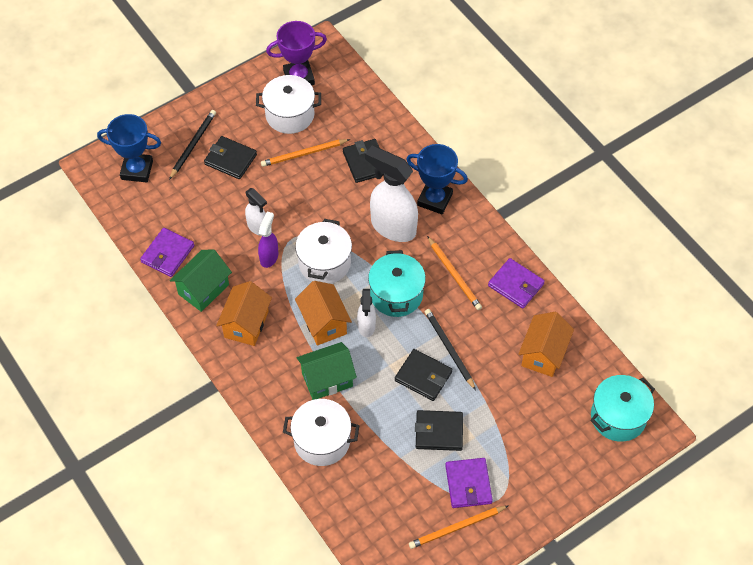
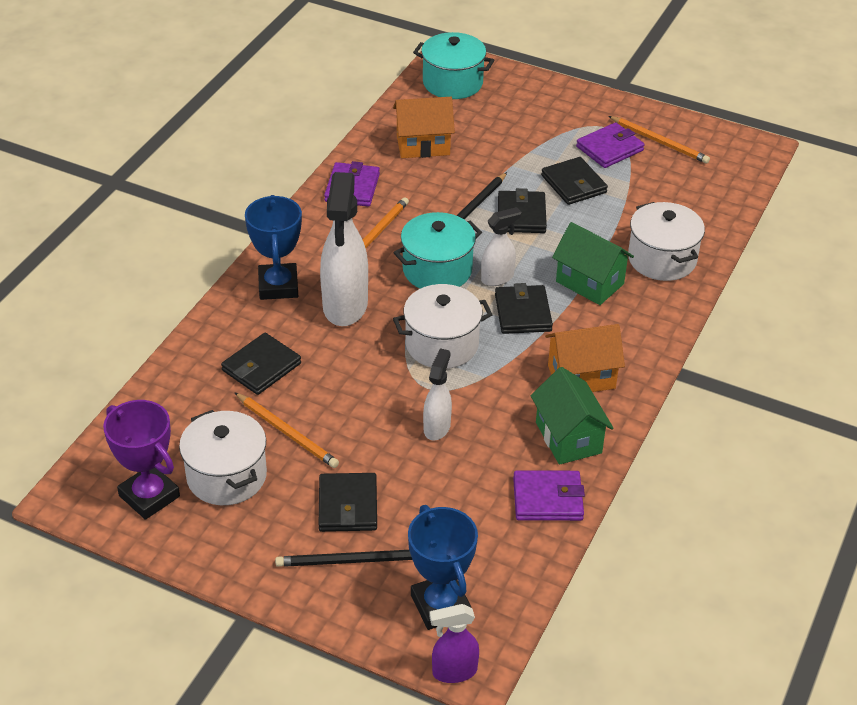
camera: 120 degrees left, 15 degrees down
green house [170,249,232,312] -> green house turned 60 degrees clockwise [531,367,614,465]
purple spray bottle [258,211,279,268] -> purple spray bottle moved to [429,604,479,683]
orange house [295,281,352,346] -> black wallet [495,283,553,334]

